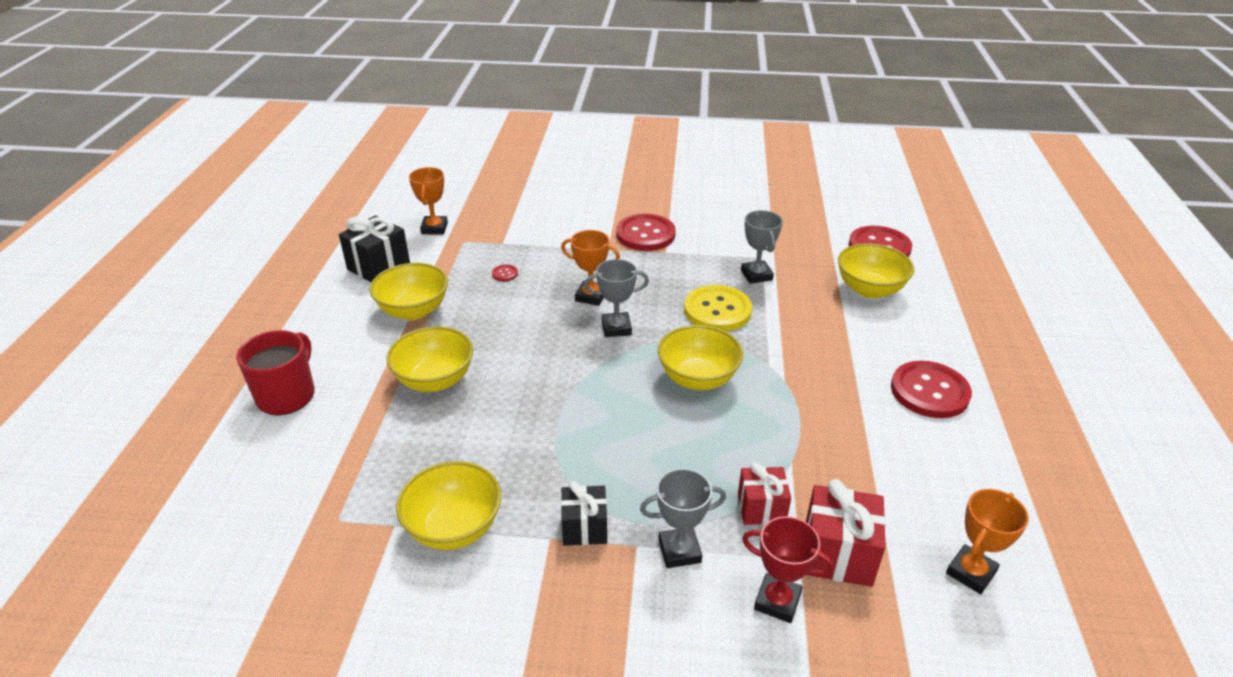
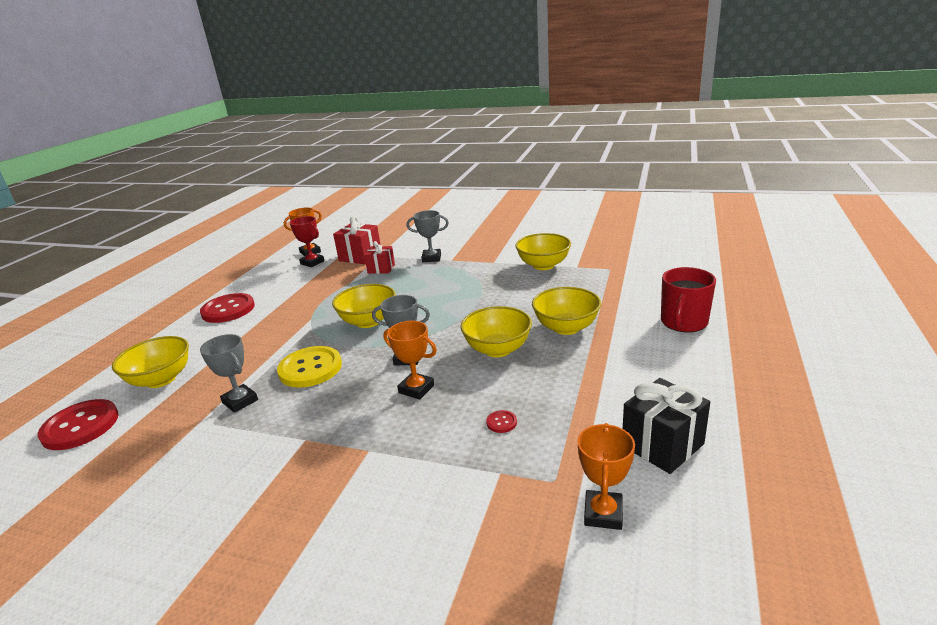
camera: 165 degrees left, 10 degrees down
yellow bowl [370,263,448,320] -> yellow bowl moved to [460,306,532,357]
black gift [561,481,607,546] -> none
red button [616,214,676,251] -> none
grey trophy [741,210,783,284] -> grey trophy turned 45 degrees counterclockwise [200,334,258,413]
red trophy [742,516,834,623] -> red trophy moved to [290,216,324,267]

